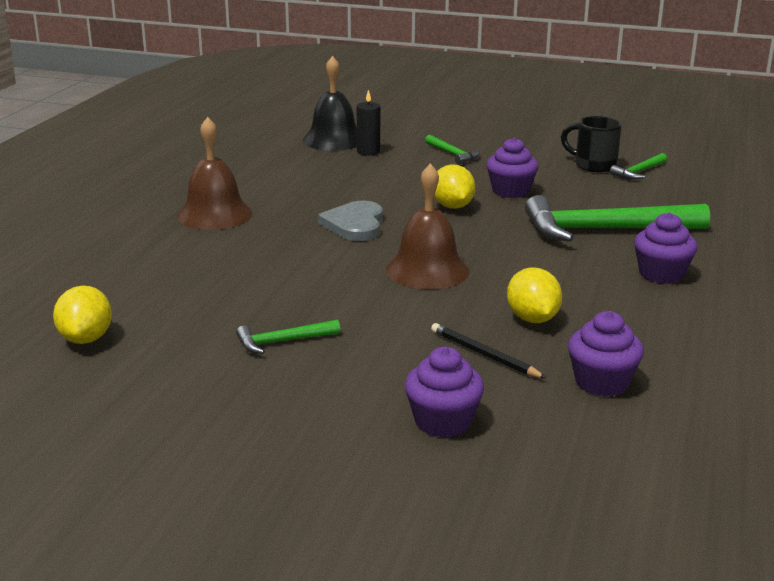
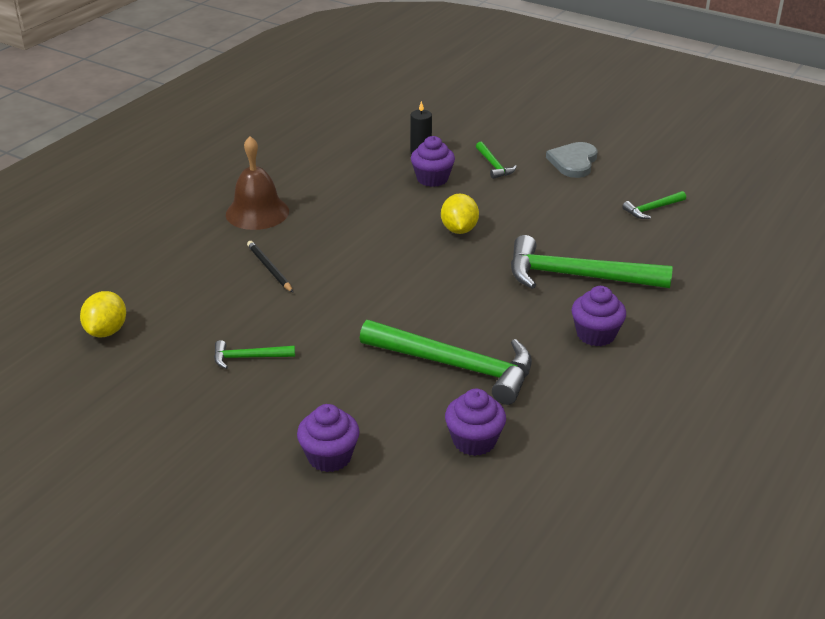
camera: 15 degrees right, 10 degrees up
black bell [303,56,357,151] -> none
grey heart [318,201,383,241] -> grey heart moved to [546,142,597,178]
brown bell [386,163,469,289] -> none
black pencil [431,323,546,378] -> black pencil moved to [247,241,293,292]
purple cupcake [487,138,539,198] -> purple cupcake moved to [411,136,455,187]
yellow lemon [507,267,562,323] -> green hammer [360,320,532,405]
black mug [561,116,622,172] -> none

